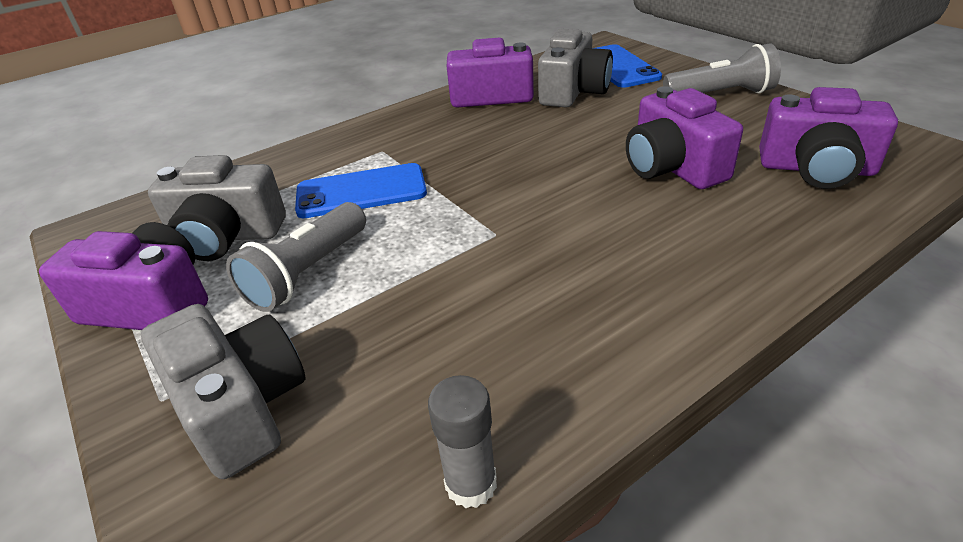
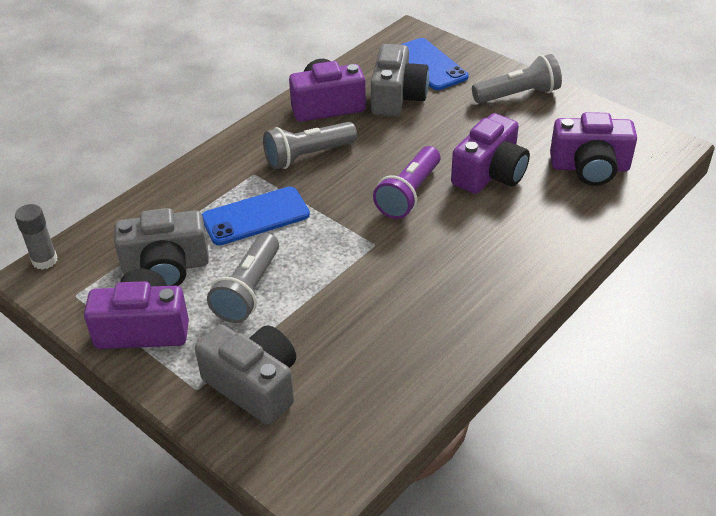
camera: 15 degrees left, 5 degrees up
grey glue stick [428,375,497,508] -> grey glue stick moved to [15,204,57,270]
purple camera [626,86,743,189] -> purple camera turned 105 degrees counterclockwise [451,113,530,194]
none -> grey flashlight [263,122,357,170]
none -> purple flashlight [373,146,440,219]

